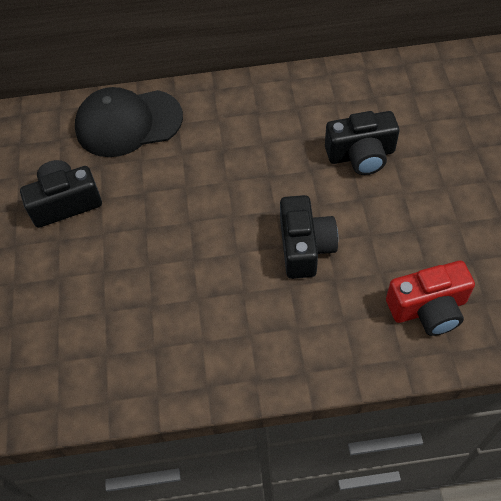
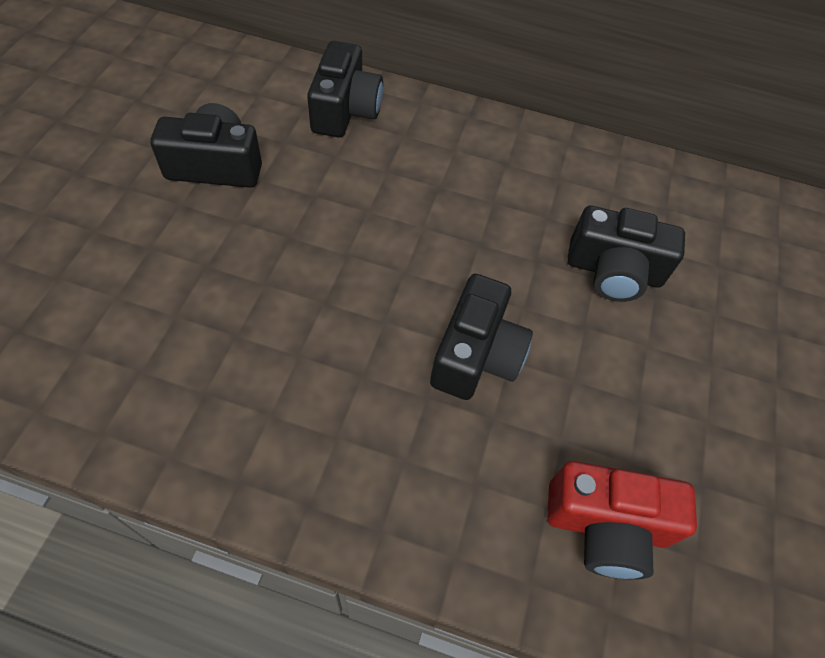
camera: 15 degrees right, 0 degrees up
black cap [75,87,183,157] -> black camera [307,41,383,138]

